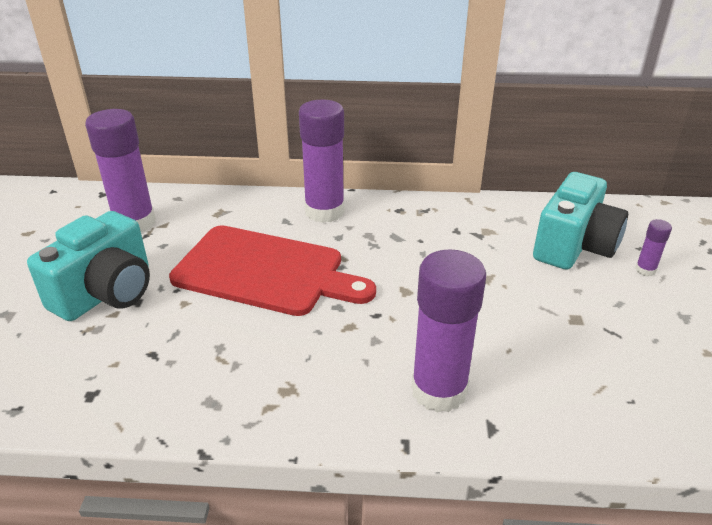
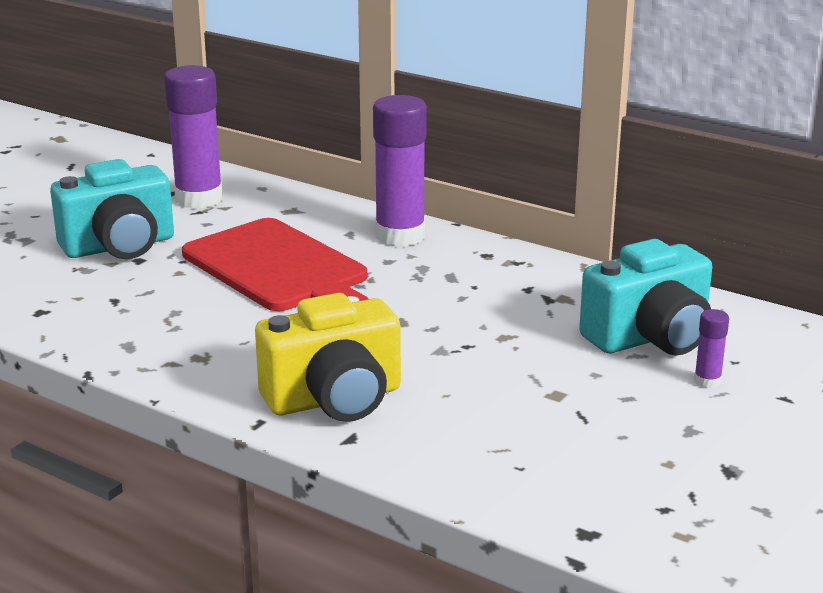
camera: 30 degrees right, 10 degrees down
purple glue stick [411,250,486,413] -> yellow camera [255,293,401,422]

